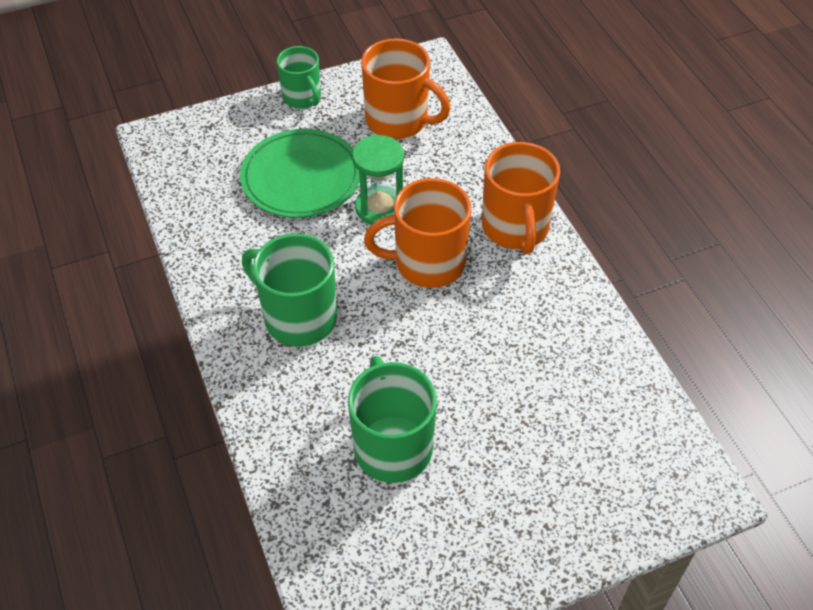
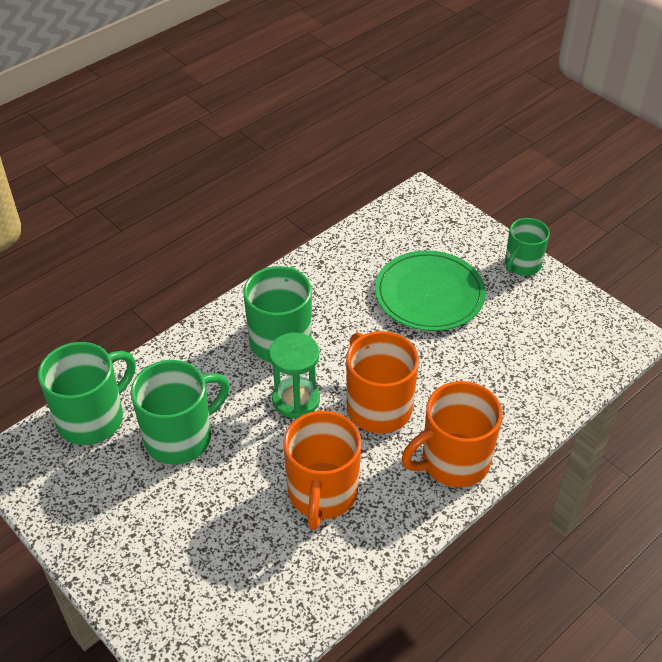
camera: 70 degrees right, 5 degrees down
green hourglass [352,135,404,225] -> green hourglass moved to [269,333,320,418]
orange mug [361,39,450,139] -> orange mug moved to [283,411,361,530]
none -> green mug [38,342,136,445]

